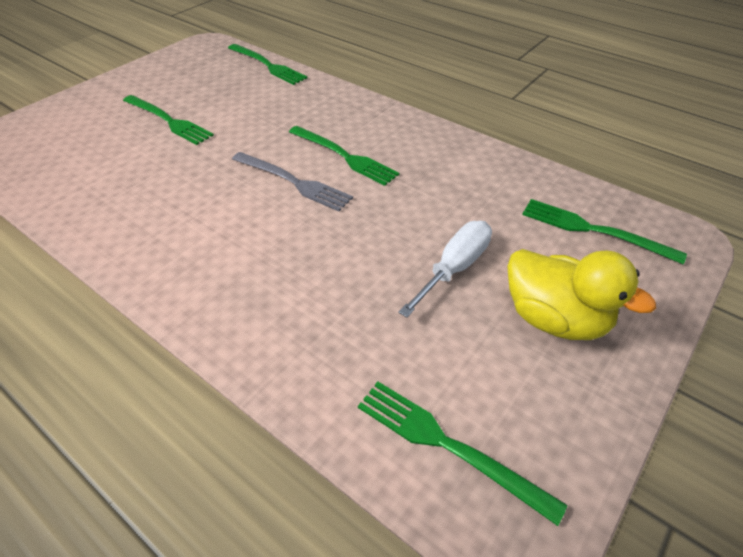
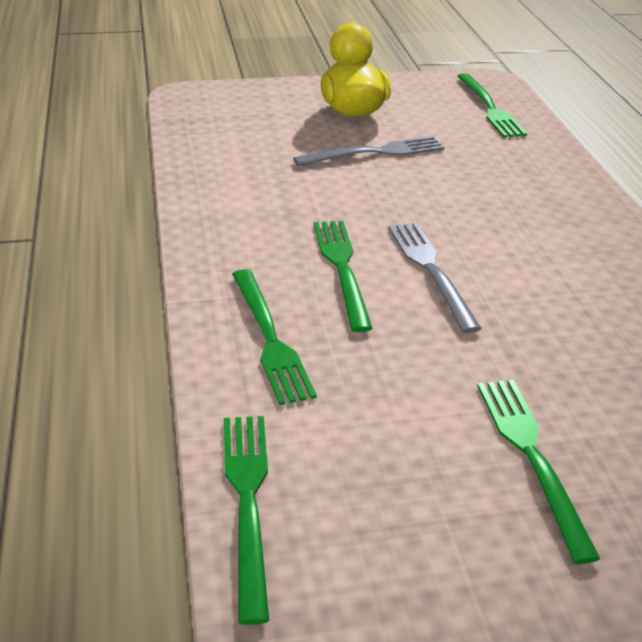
camera: 140 degrees left, 10 degrees down
white screwdriver [398,221,492,318] -> grey fork [293,136,445,166]
green fork [522,199,687,264] -> green fork moved to [232,269,317,405]

